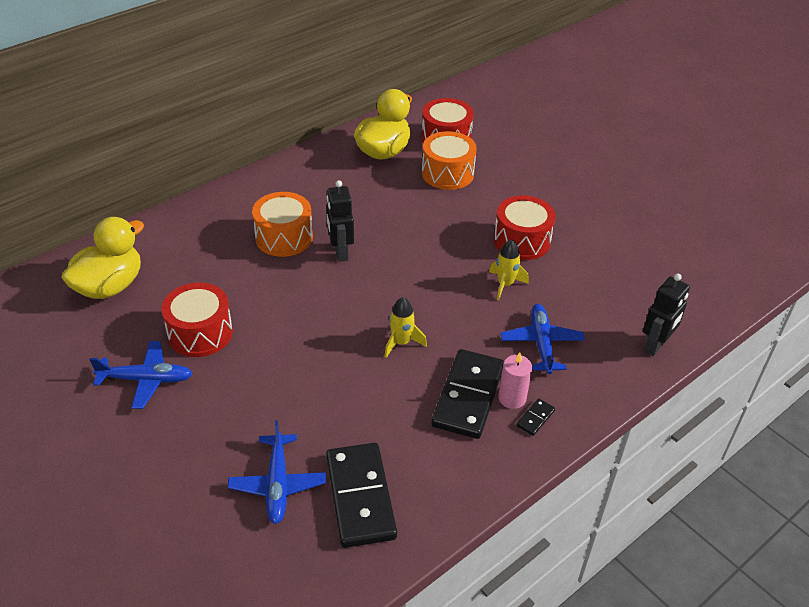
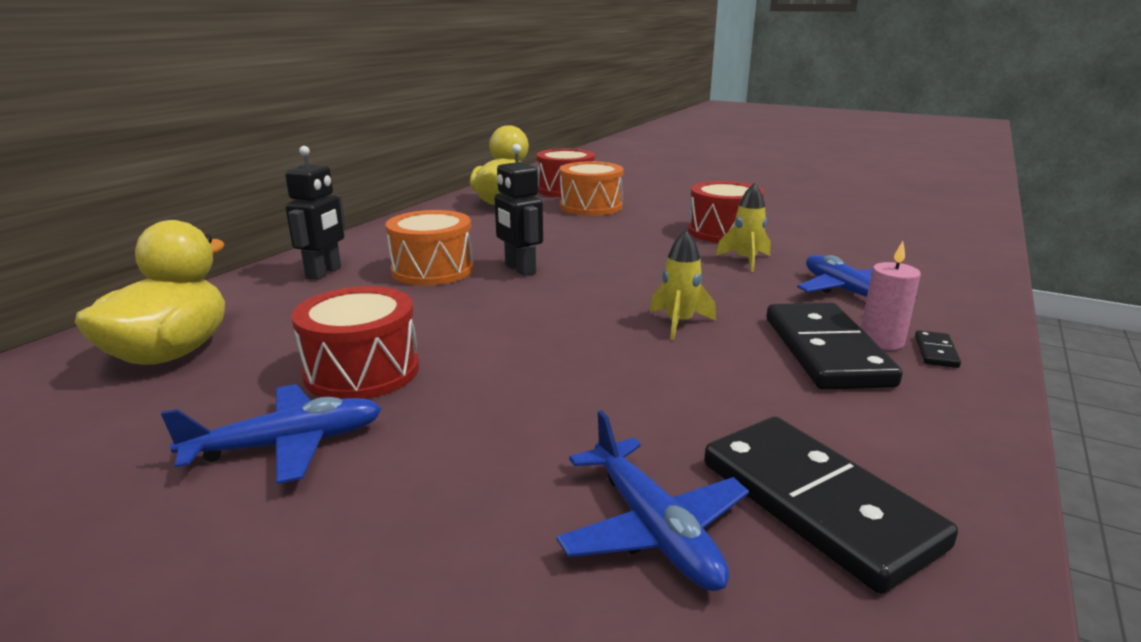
camera: 20 degrees left, 20 degrees down
black robot [643,273,690,356] -> black robot moved to [285,146,345,280]

